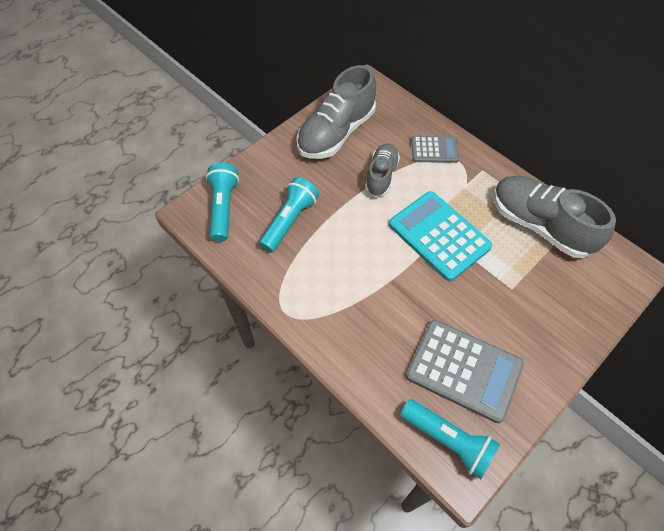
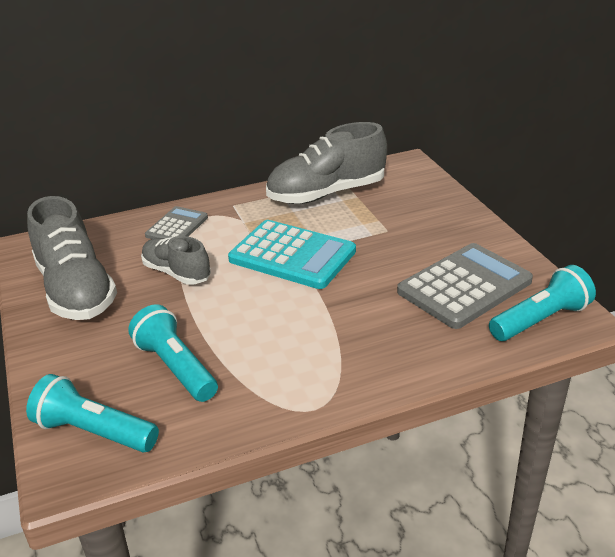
camera: 65 degrees left, 25 degrees down
turquoise calculator [389,191,492,282] -> turquoise calculator turned 135 degrees counterclockwise [228,220,356,289]

